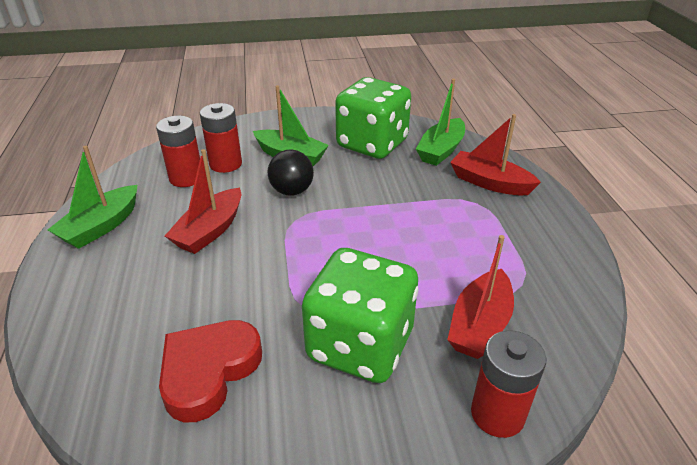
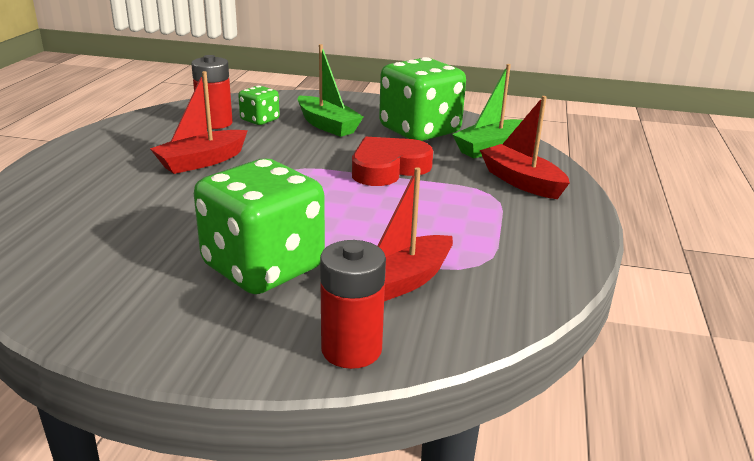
camera: 20 degrees right, 10 degrees down
green boat [48,146,137,249] -> none
red heart [159,320,262,422] -> red heart moved to [352,137,433,186]
red battery [200,103,242,173] -> green dice [238,85,280,125]
black ball [268,150,314,196] -> none

